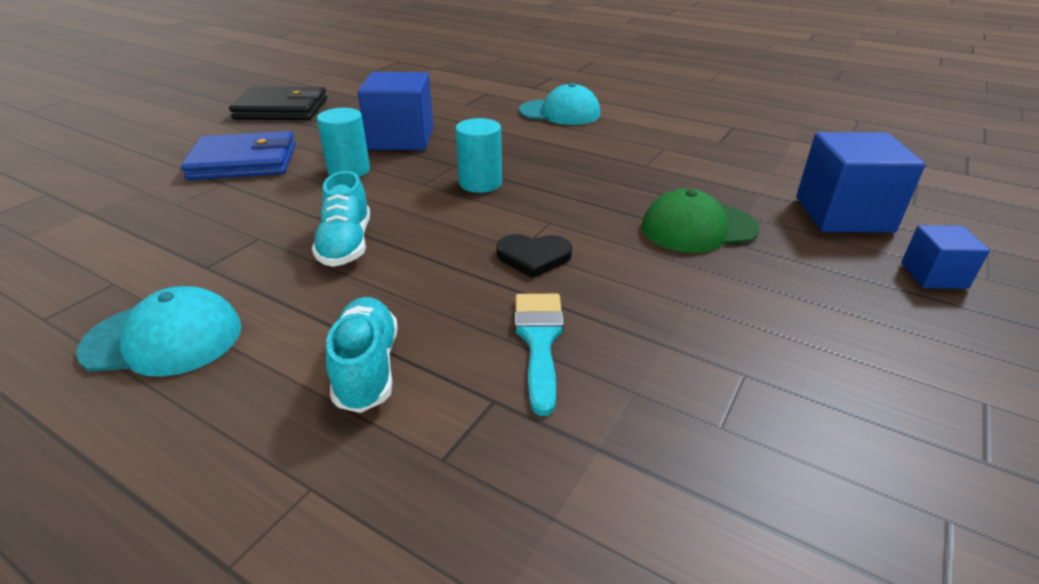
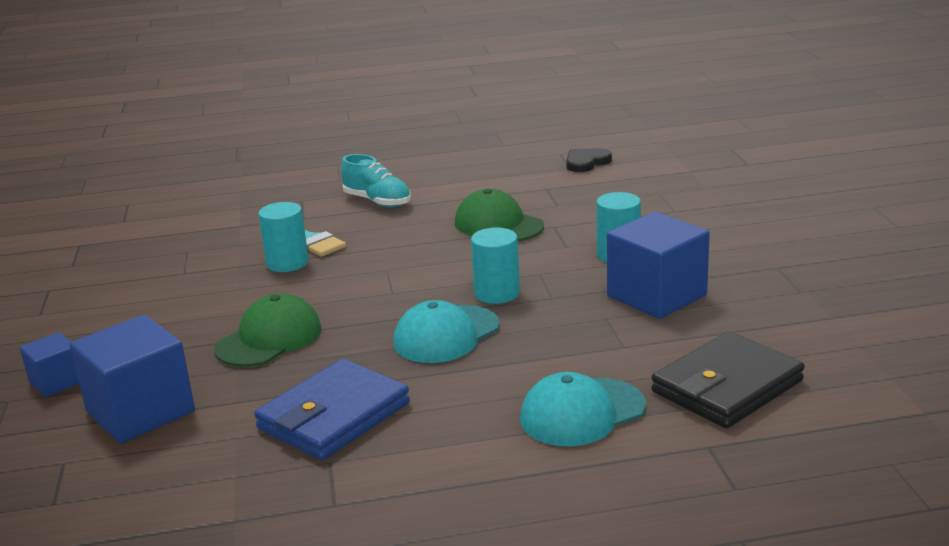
camera: 140 degrees right, 10 degrees down
turquoise cap [76,286,242,377] -> turquoise cap moved to [393,300,500,363]
blue wallet [181,131,296,180] -> blue wallet moved to [254,359,410,460]
black wallet [229,86,327,120] -> black wallet moved to [652,331,805,428]
turquoise shoe [312,171,370,267] -> green cap [455,189,544,241]
black heart [496,234,572,278] -> black heart moved to [566,148,612,172]
none -> turquoise cylinder [258,202,309,272]

